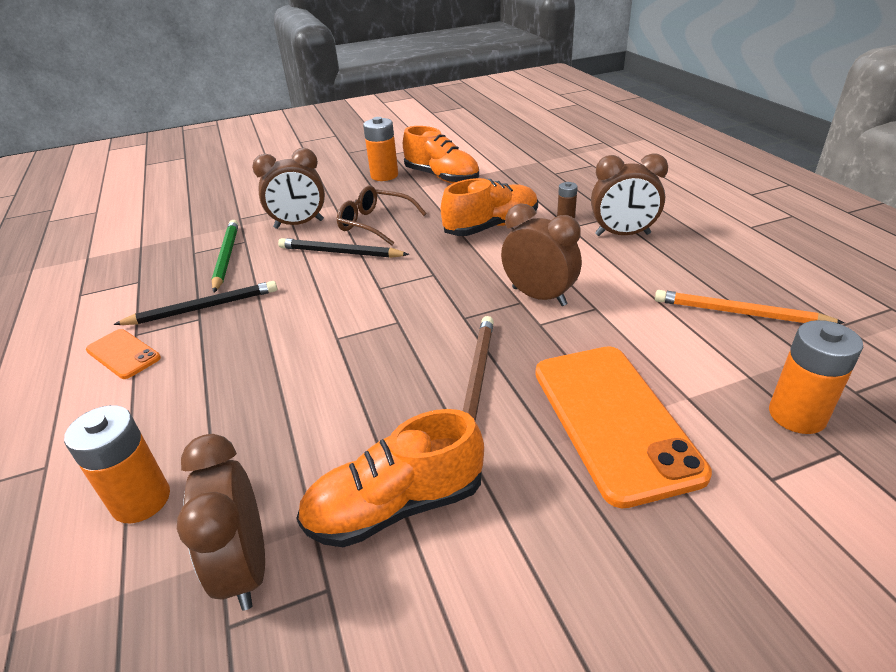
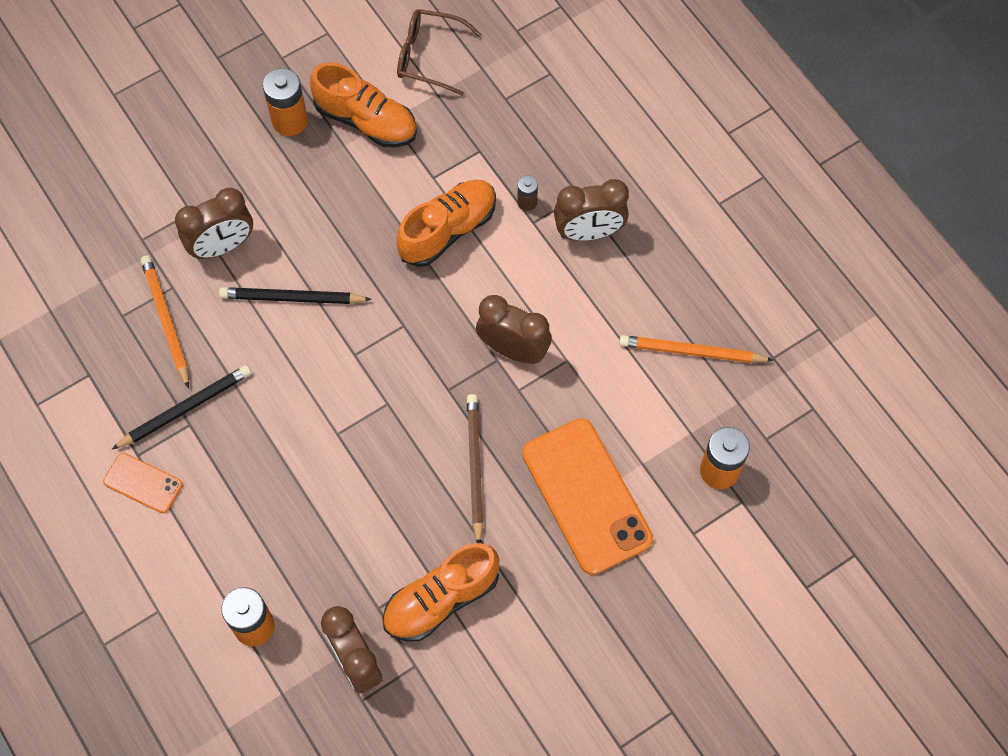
camera: 15 degrees left, 30 degrees up
green pencil [211,220,238,293] -> orange pencil [141,256,189,389]
brown glasses [337,186,427,246] -> brown glasses moved to [397,9,482,96]

